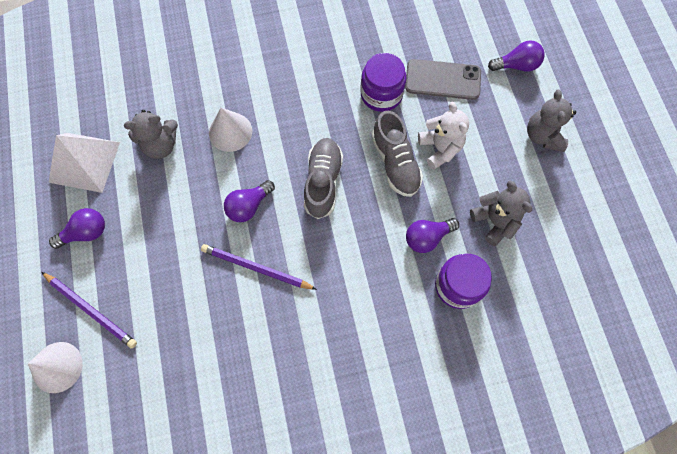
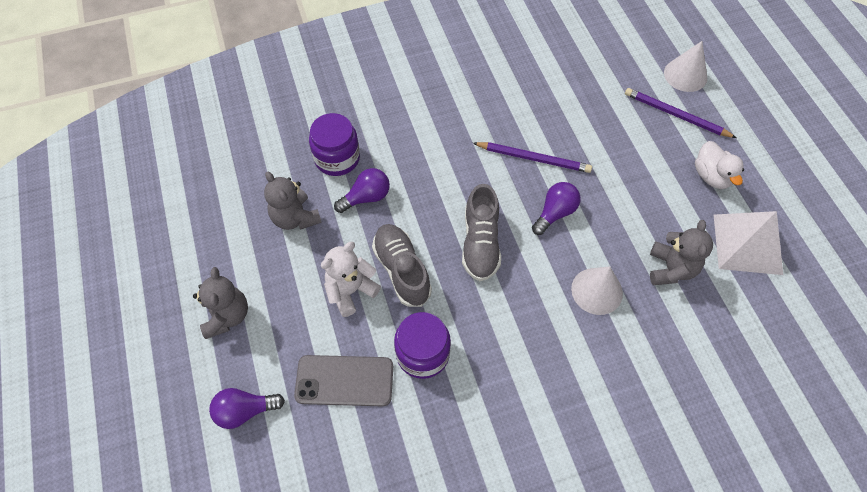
camera: 175 degrees right, 10 degrees down
purple light bulb [49,208,105,249] -> white duck [695,141,744,189]
grey teddy bear [124,110,178,159] -> grey teddy bear turned 120 degrees clockwise [650,220,713,285]
white teddy bear [418,102,469,170] -> white teddy bear turned 75 degrees clockwise [321,242,381,317]

